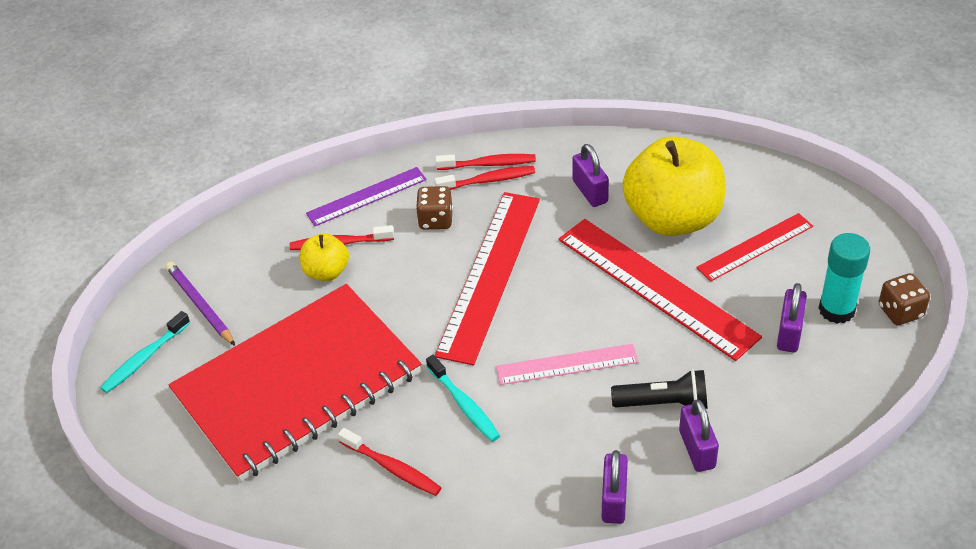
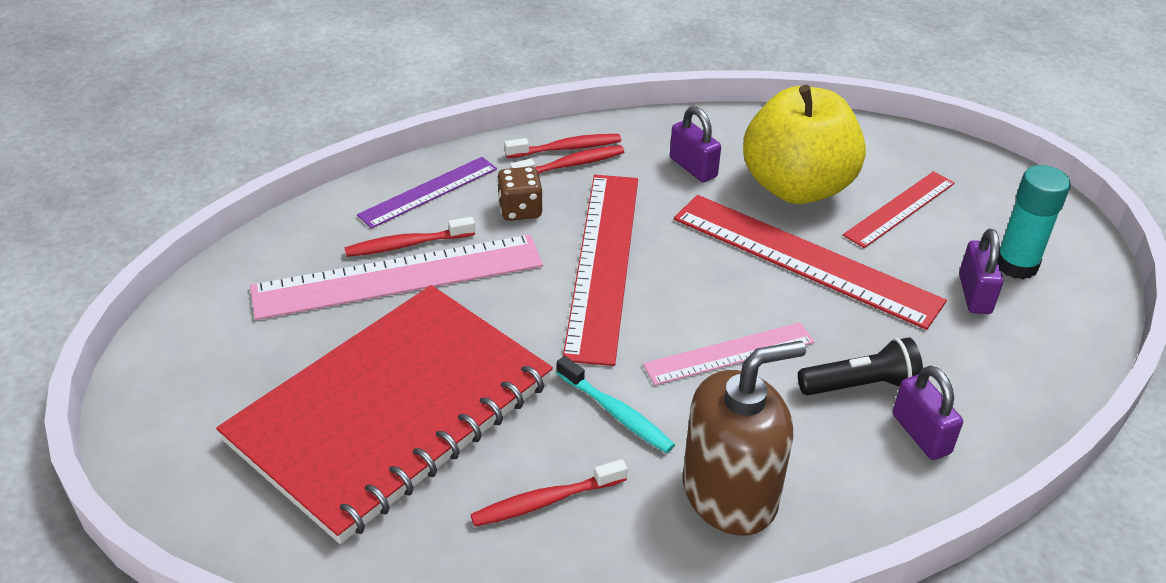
camera: 15 degrees left, 5 degrees down
turquoise toothbrush [100,311,190,393] -> none
purple pencil [166,262,235,346] -> none
yellow apple [300,233,349,281] -> pink ruler [250,235,543,320]
red toothbrush [338,428,442,496] -> red toothbrush turned 135 degrees clockwise [470,459,628,527]
purple padlock [602,450,628,524] -> none
brown dice [879,273,930,325] -> none
none -> brown soap dispenser [683,341,806,536]

